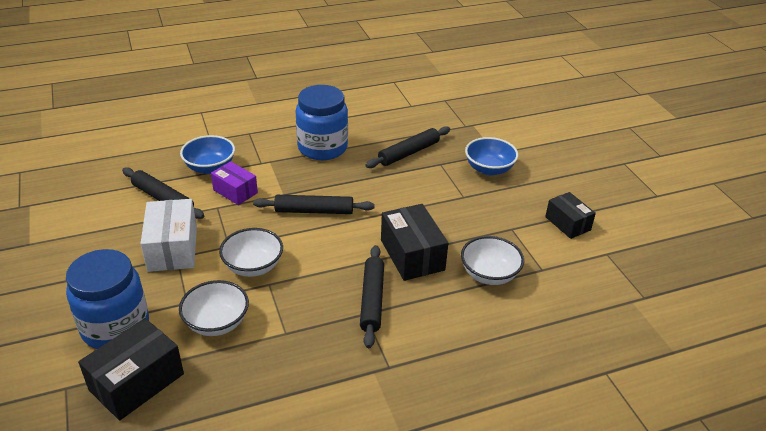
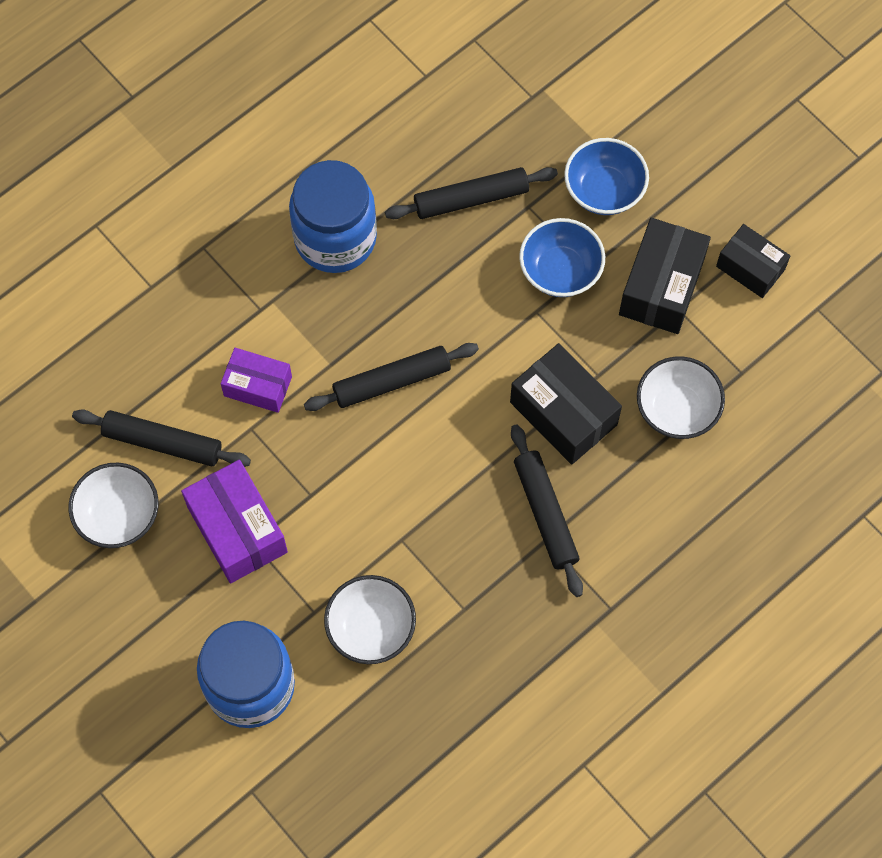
camera: 20 degrees left, 30 degrees up
black box [78,318,184,421] -> black box moved to [619,218,711,334]
white box [140,199,197,272] -> purple box [181,460,288,583]
blue bowl [180,135,235,174] -> blue bowl moved to [519,218,605,297]
white bowl [219,228,283,277] -> white bowl moved to [69,463,158,548]
black rolling pin [366,126,450,168] -> black rolling pin turned 45 degrees clockwise [385,167,558,219]

